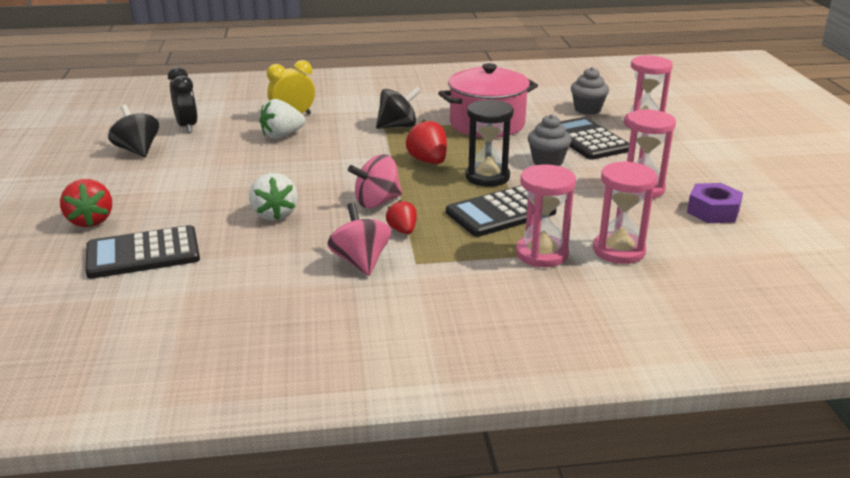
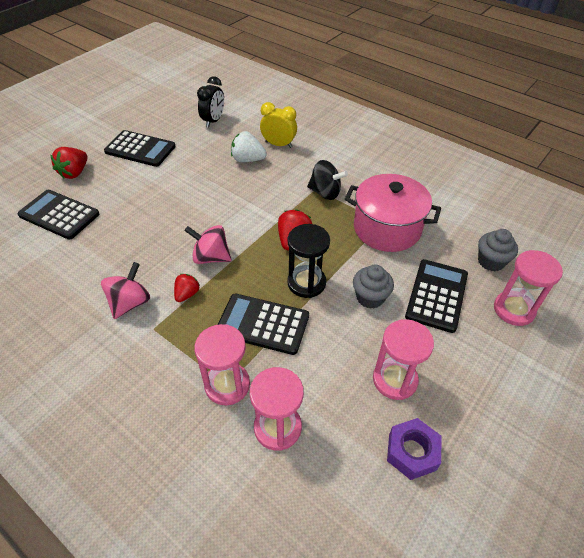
camera: 45 degrees right, 20 degrees up
black spinning top [108,105,159,157] -> none
white strawberry [249,173,298,221] -> none
none -> black calculator [104,130,176,167]

